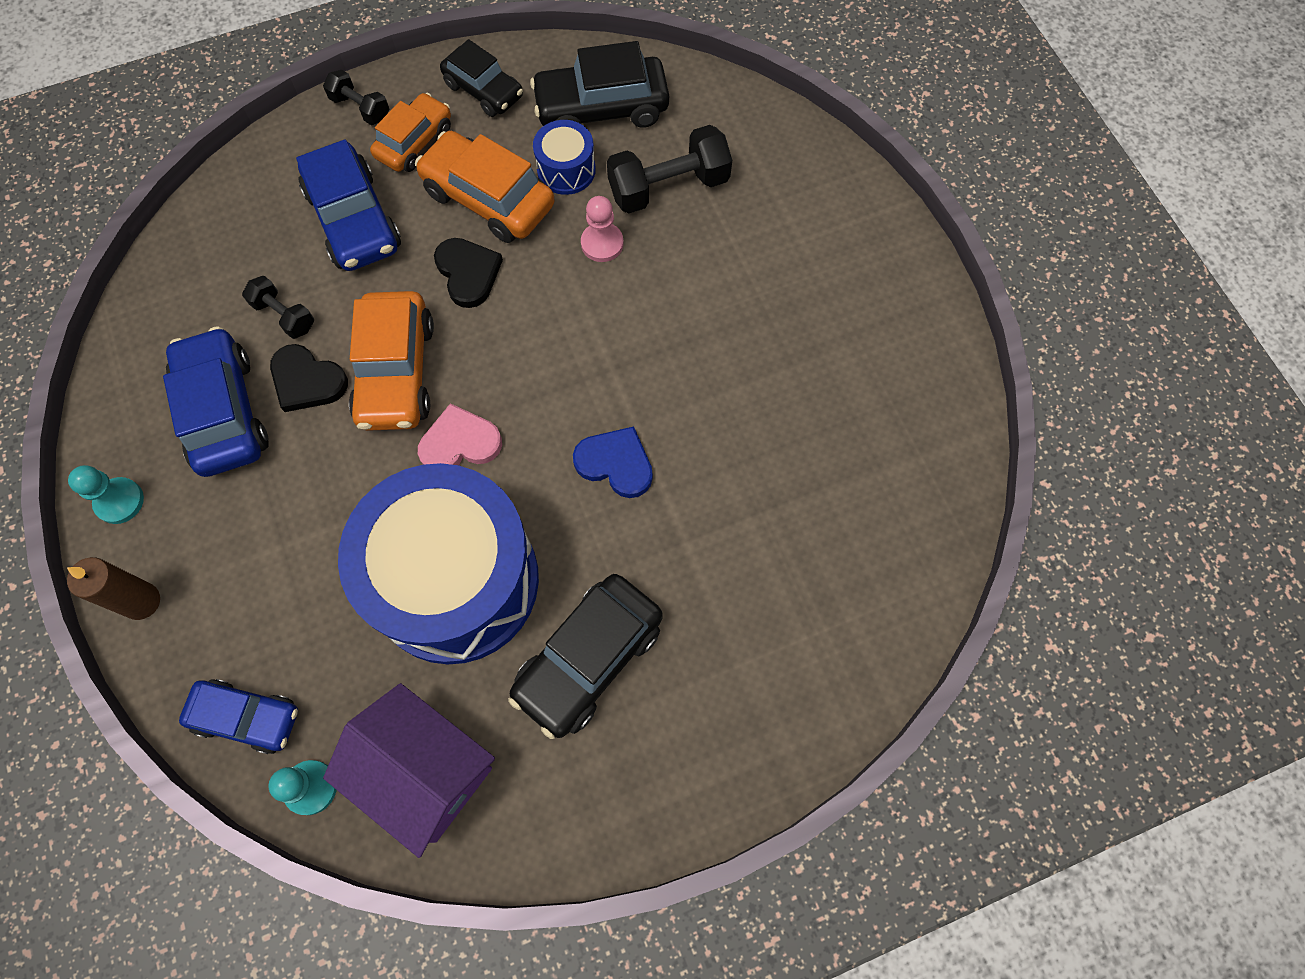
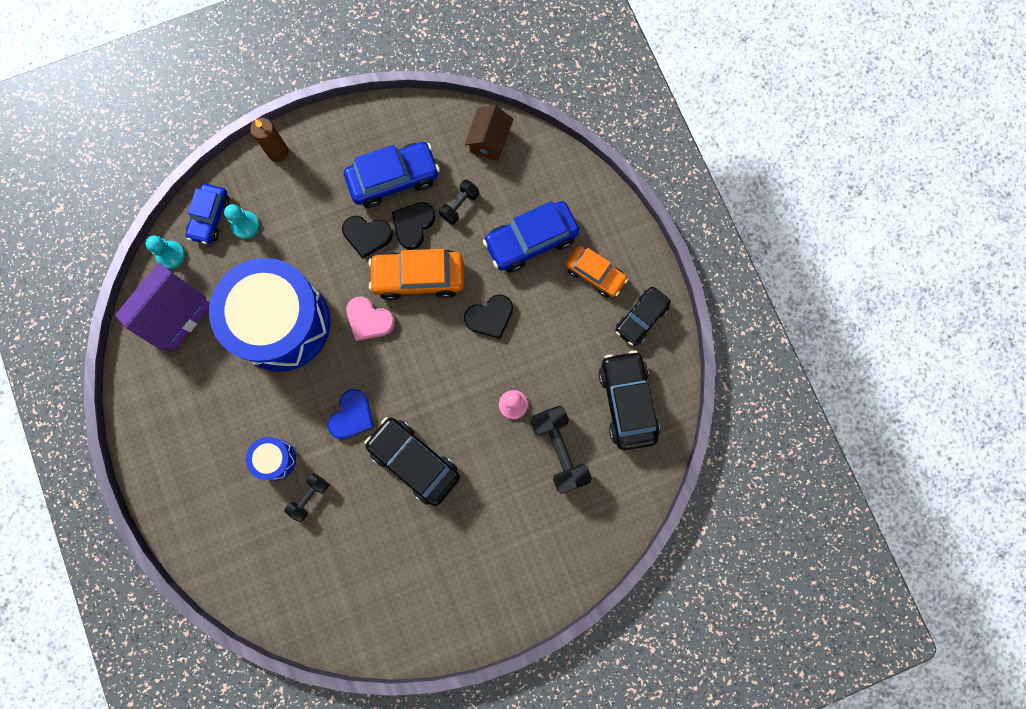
camera: 90 degrees right, 10 degrees up
turquoise pawn [68,465,144,524] -> turquoise pawn moved to [224,204,260,239]
black dumbbell [323,70,390,125] -> black dumbbell moved to [284,473,329,522]
orange car [415,131,555,243] -> none
pink heart [418,403,502,465] -> pink heart turned 135 degrees clockwise [346,296,395,341]
black car [508,574,663,739] -> black car moved to [364,417,460,506]
blue drum [533,120,596,195] -> blue drum moved to [246,437,296,481]
none -> black heart [342,216,393,259]
none -> brown house [465,105,514,161]

